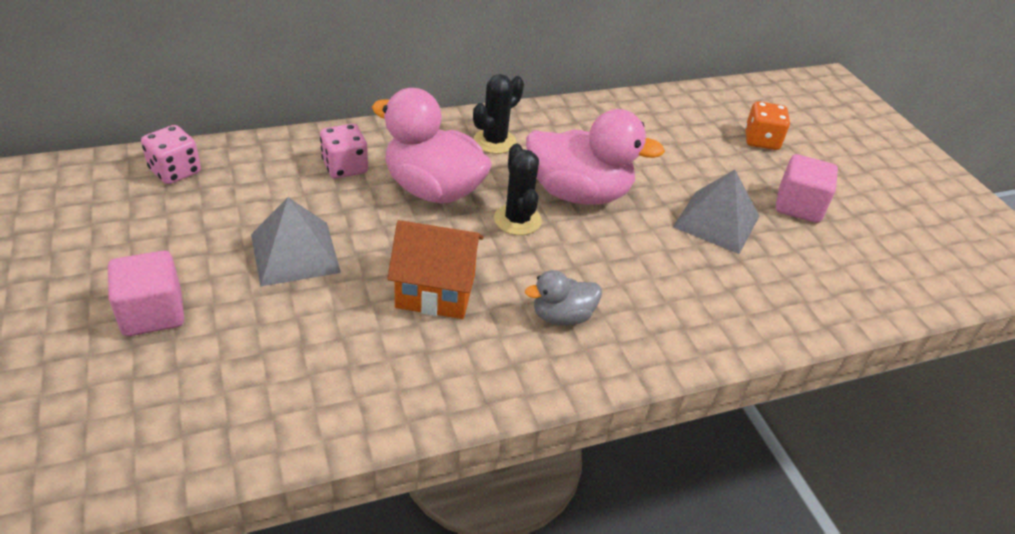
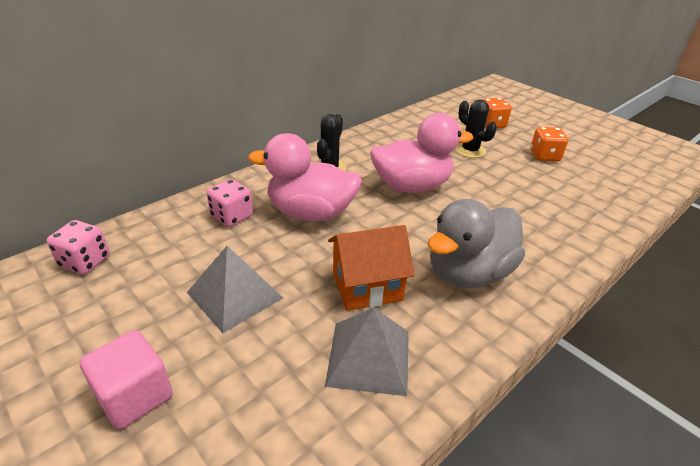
camera: 20 degrees left, 5 degrees down
black cactus [494,144,542,235] -> black cactus moved to [455,99,497,158]
grey duck [525,270,602,326] -> grey duck [428,199,525,288], size x1.93
grey pyramid [673,170,760,254] -> grey pyramid moved to [325,307,409,396]
pink cube [776,154,838,223] -> orange dice [531,127,568,161]

